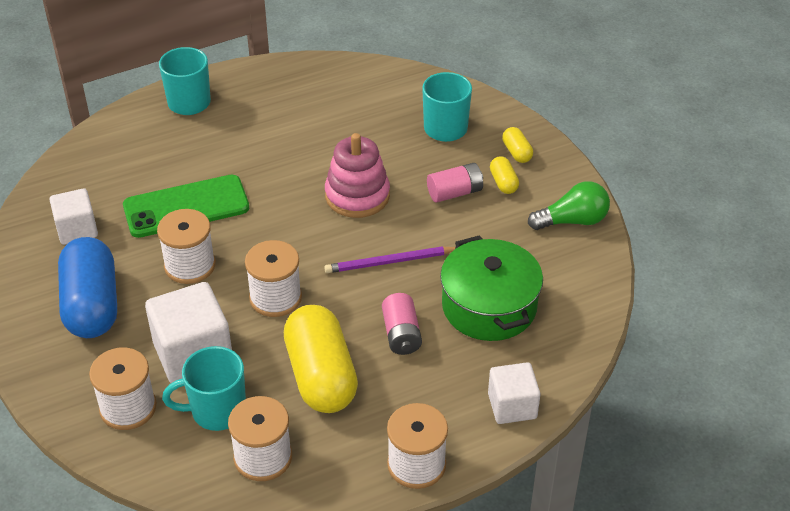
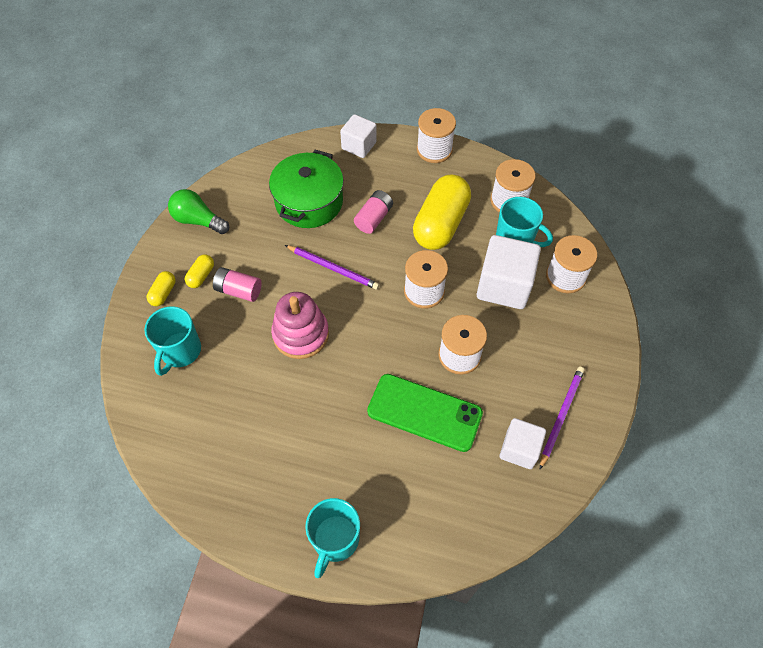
camera: 140 degrees left, 15 degrees up
blue capsule [58,237,117,338] -> none
none -> purple pencil [540,367,585,469]

